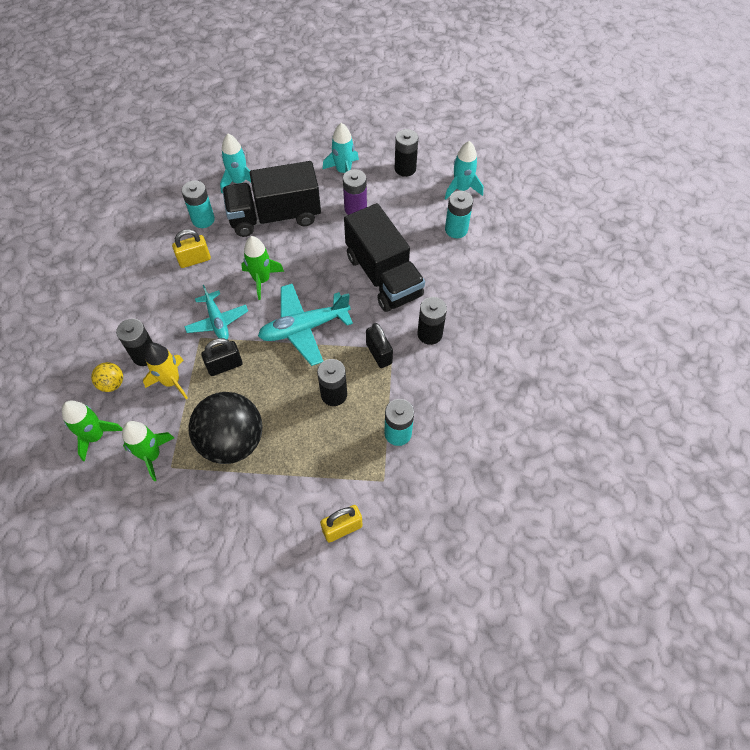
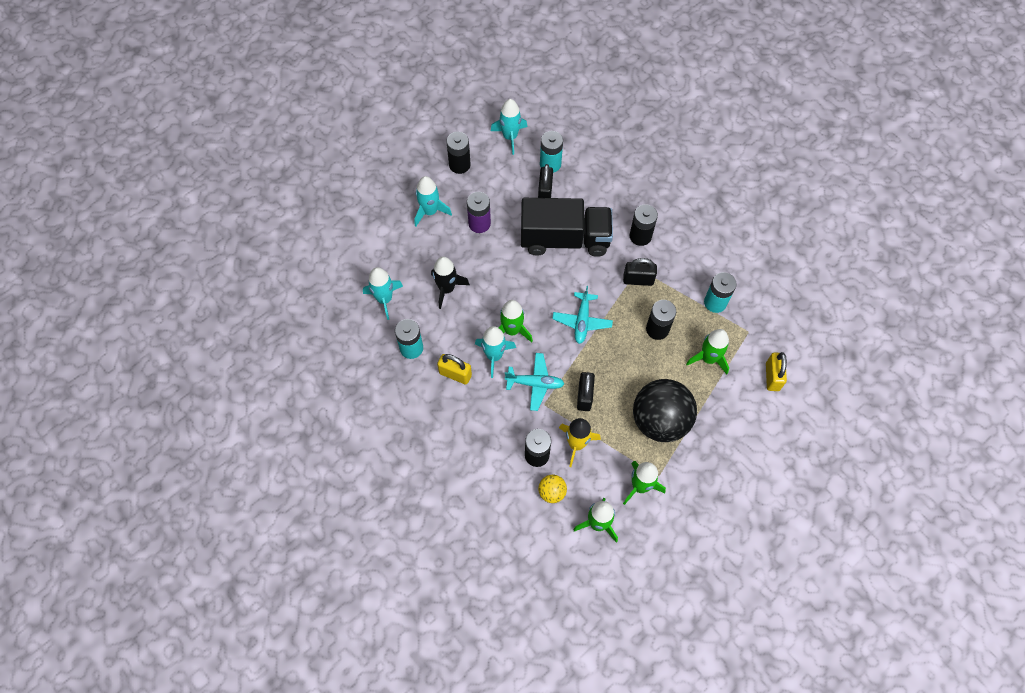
camera: 60 degrees left, 5 degrees up
yellow padlock [172,229,211,268] -> yellow padlock turned 75 degrees counterclockwise [437,354,472,384]
black truck [222,161,321,237] -> black rocket [431,257,470,309]
turquoise plane [258,284,353,366] -> turquoise plane [552,286,613,344], size x0.65
none -> turquoise rocket [475,326,516,378]
none -> black padlock [538,164,553,198]
none -> green rocket [686,329,729,374]

